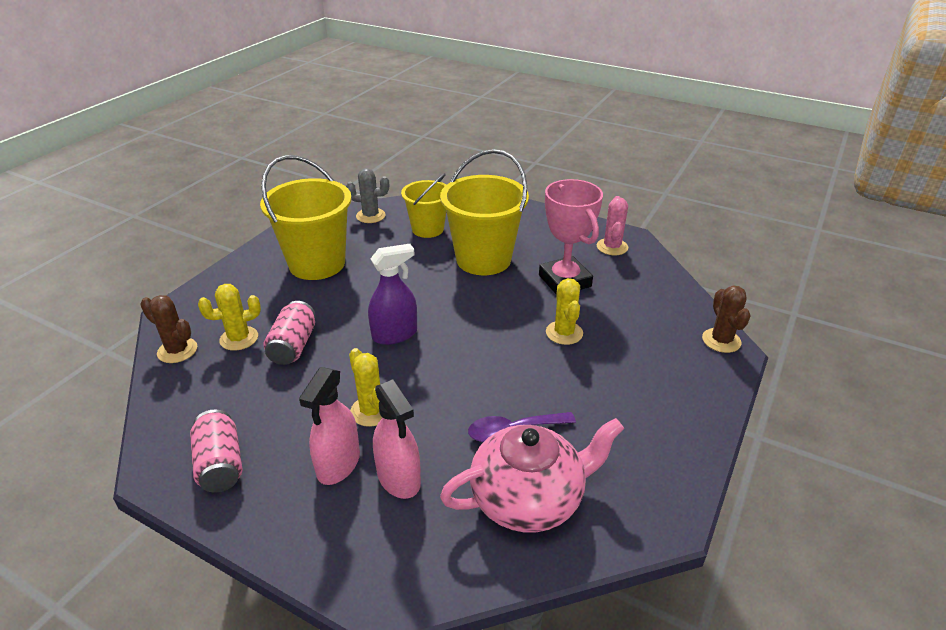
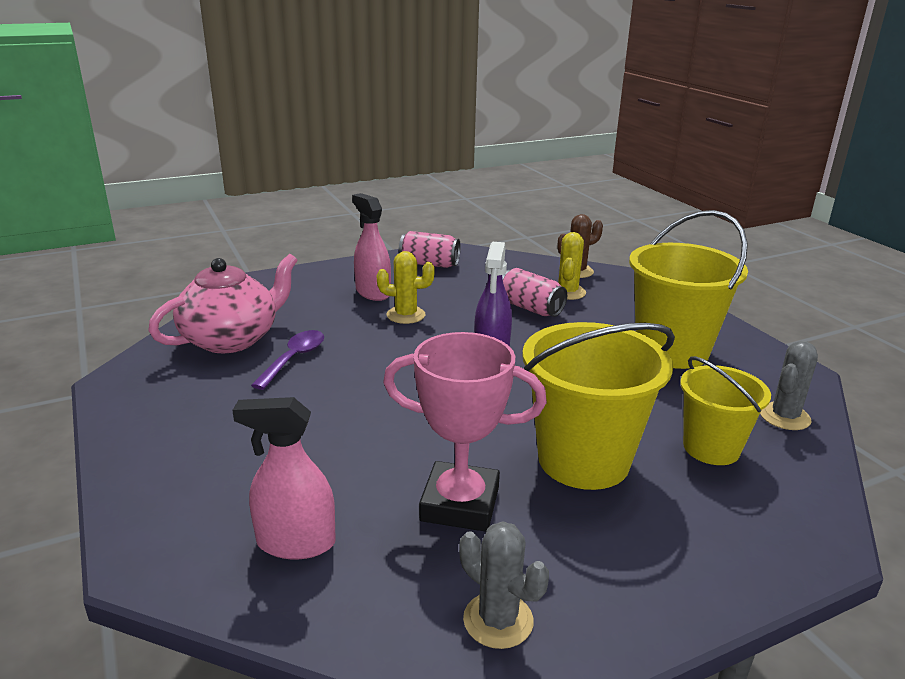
camera: 125 degrees right, 10 degrees down
pink spray bottle [373,379,421,499] -> pink spray bottle moved to [232,397,336,559]
pink teapot [440,418,624,532] -> pink teapot turned 150 degrees counterclockwise [148,254,298,353]
yellow cactus [546,278,583,345] -> none
pink cactus [597,196,628,255] -> grey cactus [459,521,549,649]
brown cactus [702,286,750,353] -> none

